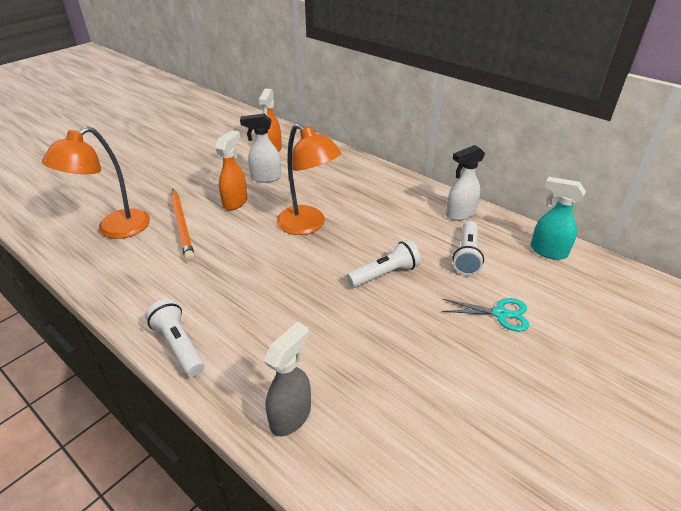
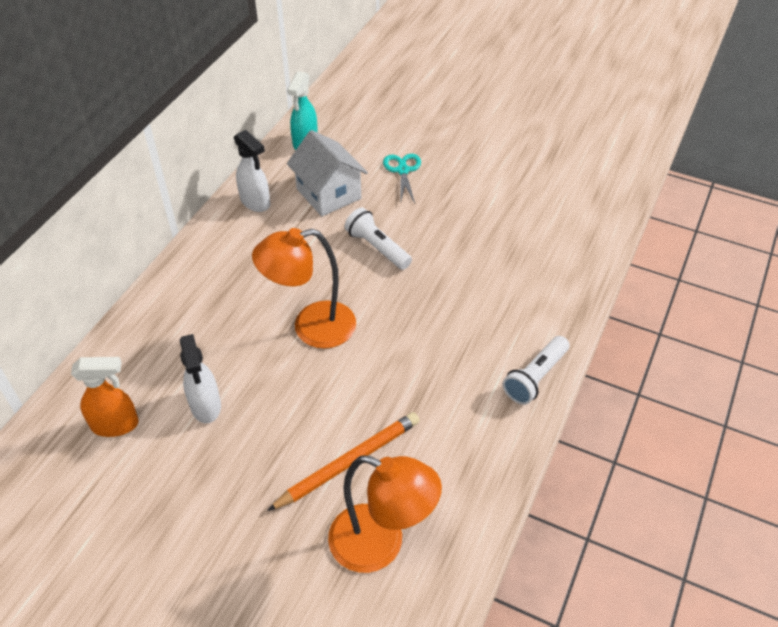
camera: 105 degrees left, 10 degrees up
orange spray bottle [215,130,248,211] -> none
grey spray bottle [264,322,311,436] -> none
orange lamp [277,123,341,235] -> orange lamp turned 135 degrees counterclockwise [252,228,356,349]
white flashlight [452,221,484,275] -> white house [287,130,368,216]

